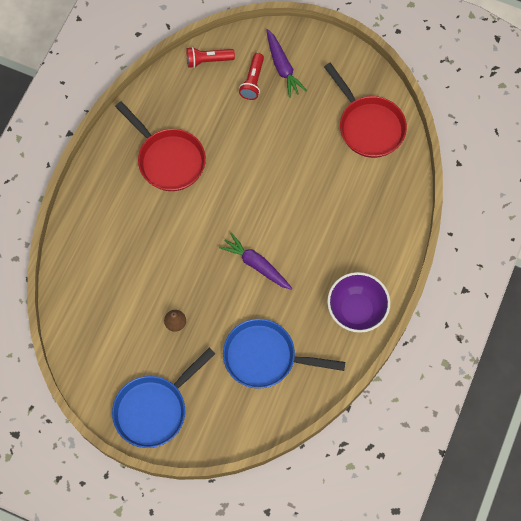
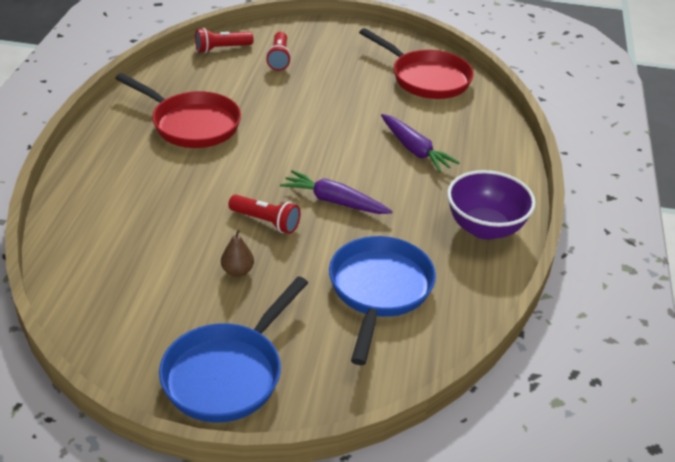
camera: 15 degrees left, 30 degrees down
blue pan [223,319,345,389] -> blue pan turned 105 degrees clockwise [329,236,436,365]
purple carrot [266,29,307,98] -> purple carrot moved to [381,114,460,172]
none -> red flashlight [228,195,300,234]

